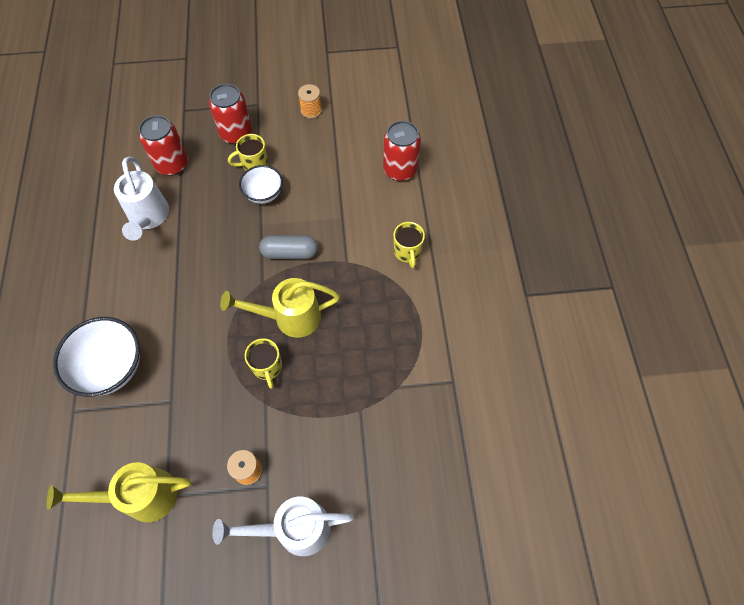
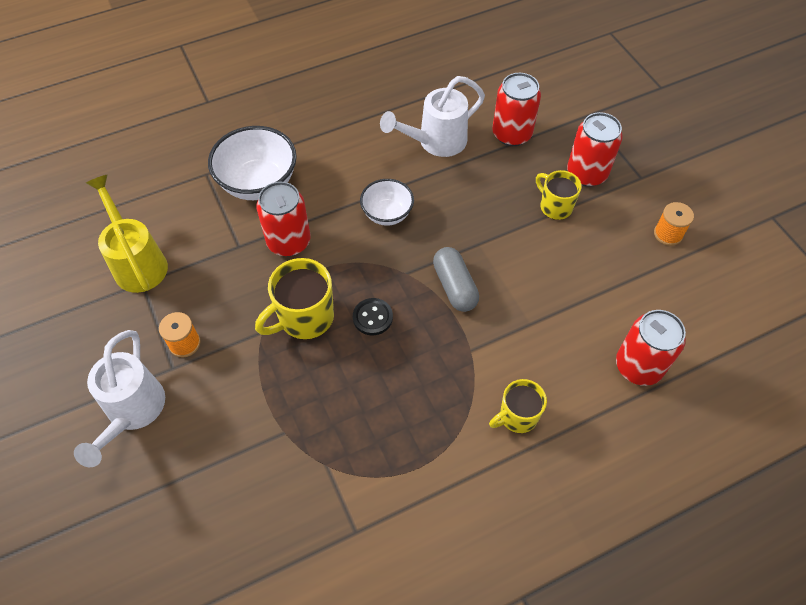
camera: 70 degrees right, 5 degrees down
white watering can [212,497,354,556] -> white watering can turned 150 degrees counterclockwise [74,330,165,467]
yellow watering can [220,278,340,338] -> black button [353,298,393,335]
white bowl [239,165,283,204] -> white bowl moved to [360,179,414,226]
yellow mug [245,338,282,389] -> yellow mug [255,258,334,339], size x1.54
none -> red can [256,182,310,256]

